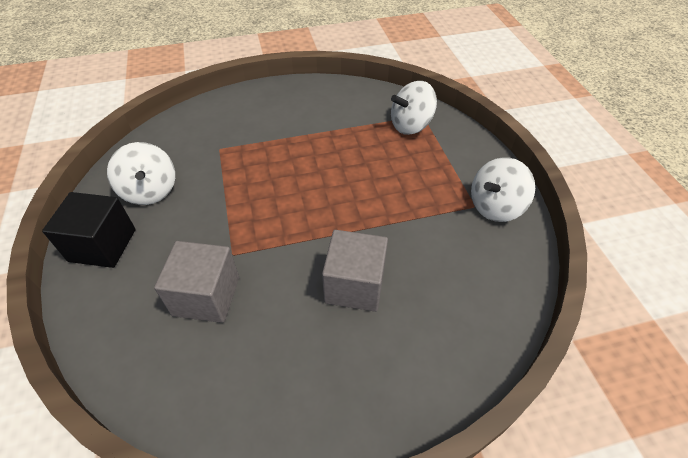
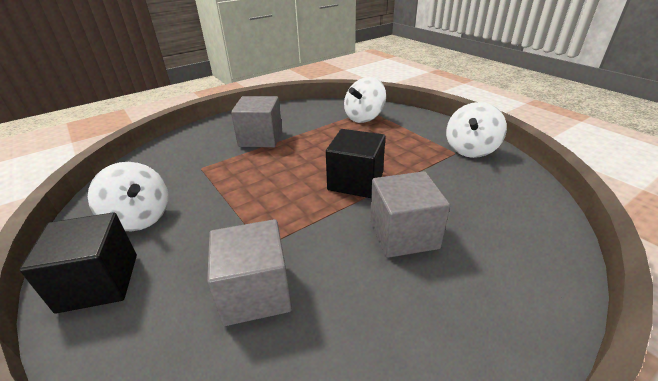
camera: 20 degrees left, 15 degrees down
none -> grey cube [231,96,282,147]
none -> black cube [326,129,385,198]

